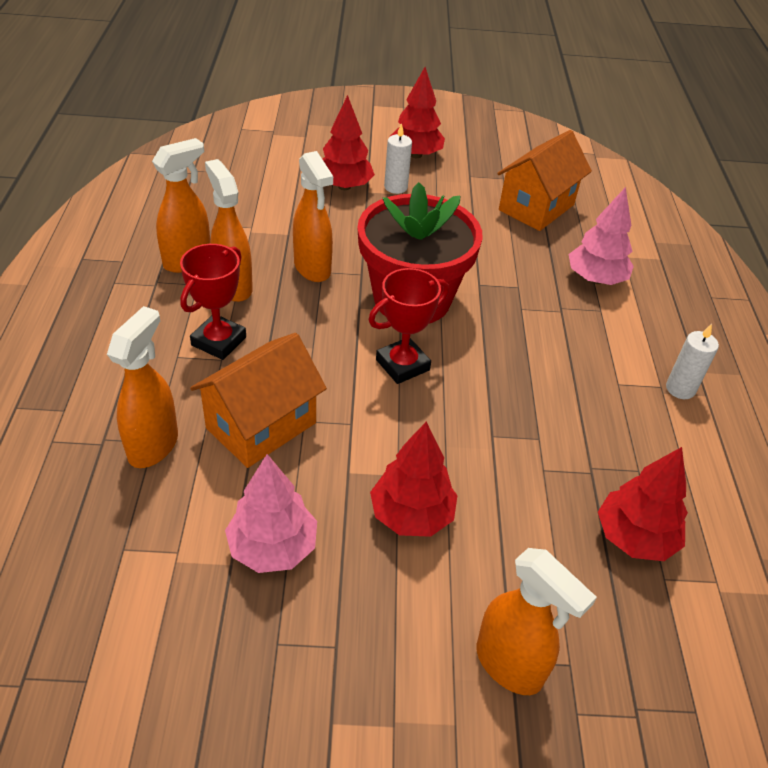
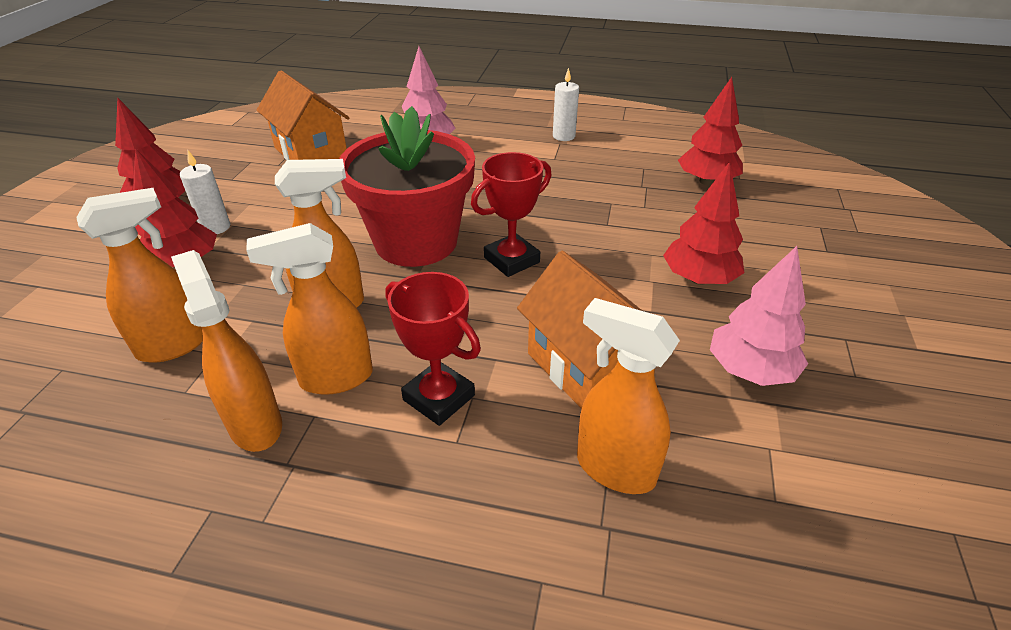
camera: 75 degrees left, 5 degrees down
red trophy [368,268,449,384] -> red trophy turned 75 degrees clockwise [471,152,552,277]
orange spray bottle [476,548,597,695] -> orange spray bottle moved to [76,188,203,363]

